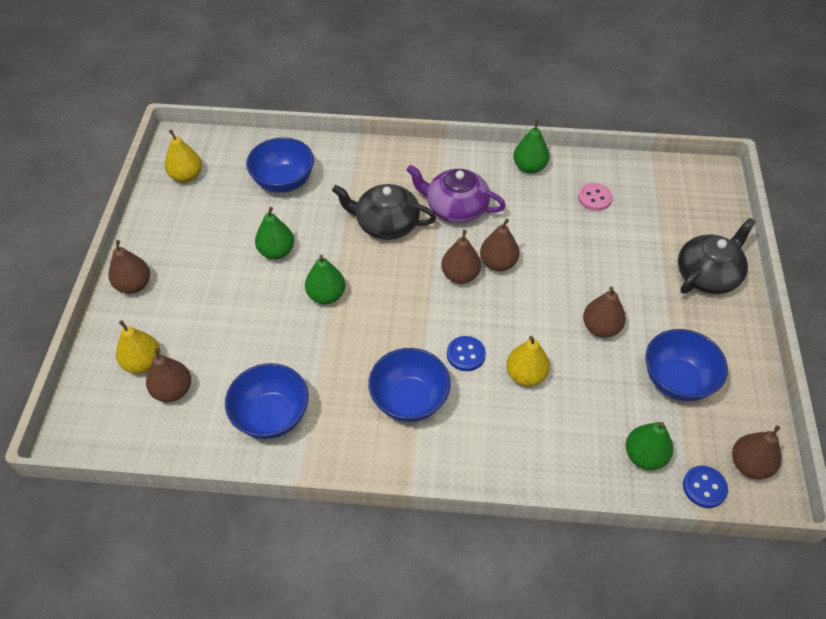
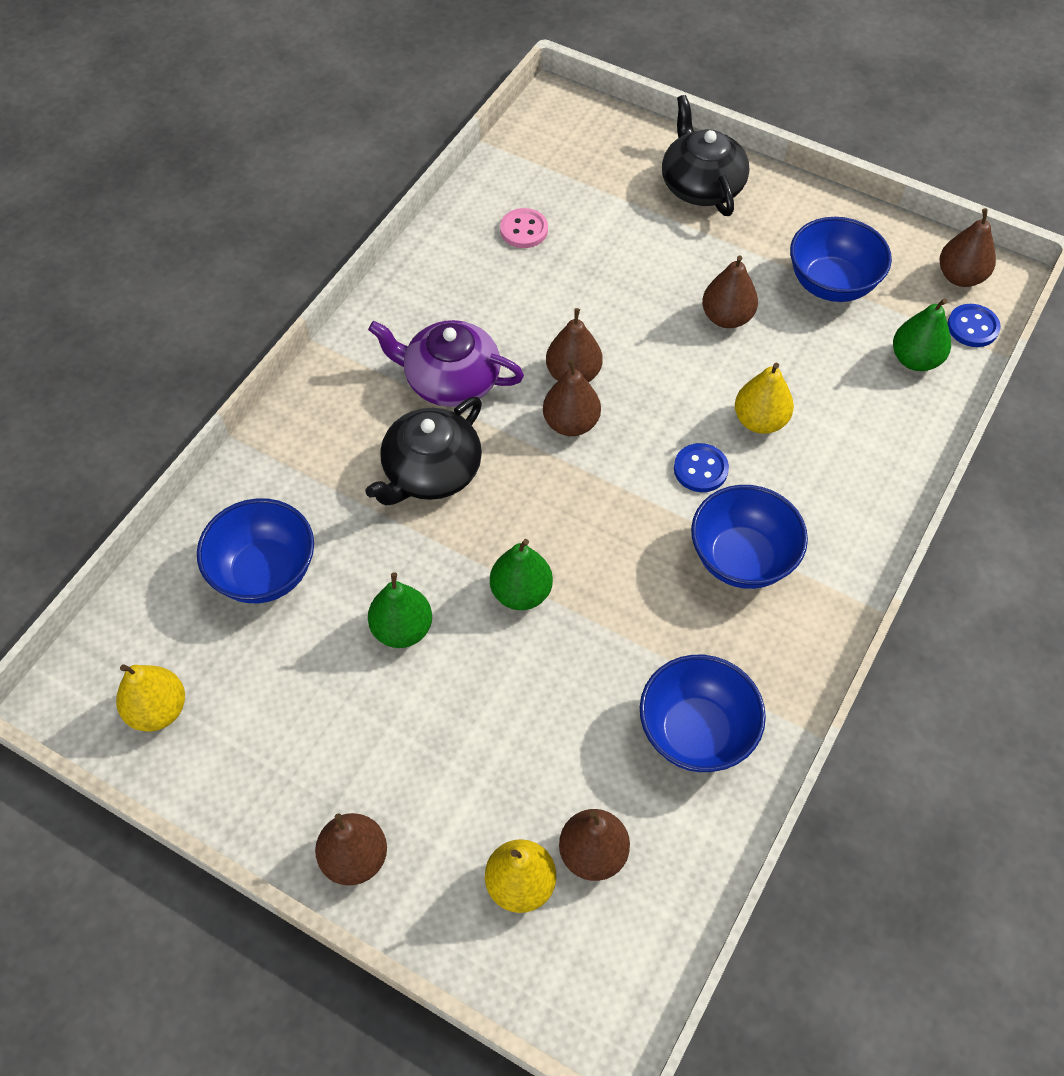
camera: 65 degrees left, 5 degrees up
purple teapot [406,165,506,223] -> purple teapot turned 60 degrees clockwise [368,320,524,407]
green pear [513,120,550,174] -> none

